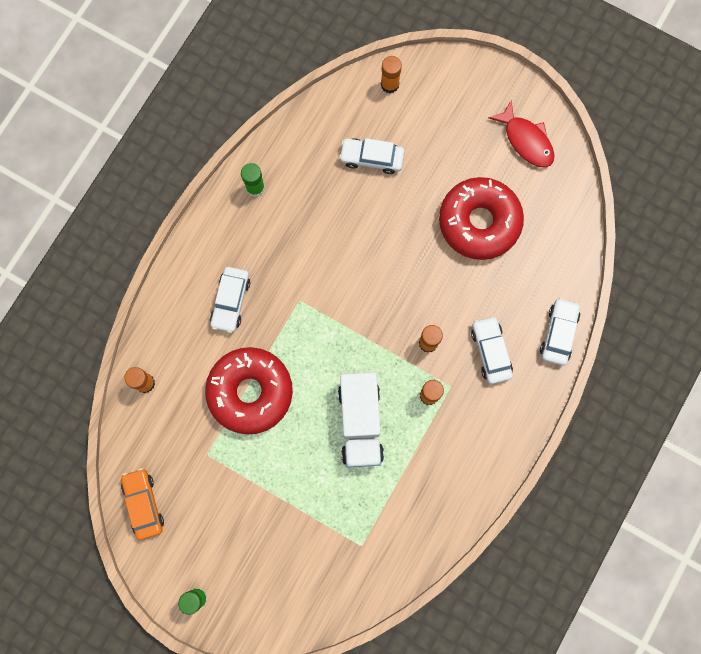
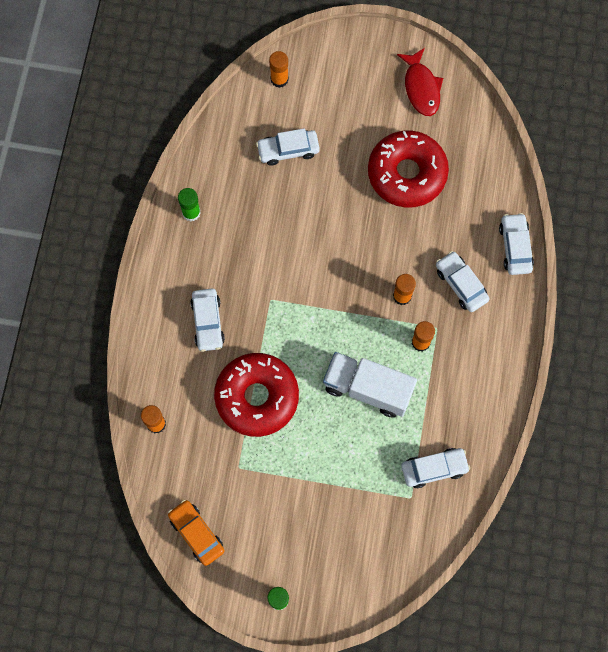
camera: 20 degrees left, 5 degrees down
white truck [338,372,384,468] -> white truck turned 135 degrees clockwise [323,352,417,418]
red fish [488,100,554,168] -> red fish turned 45 degrees clockwise [397,48,443,116]
none -> white car [402,448,470,488]

